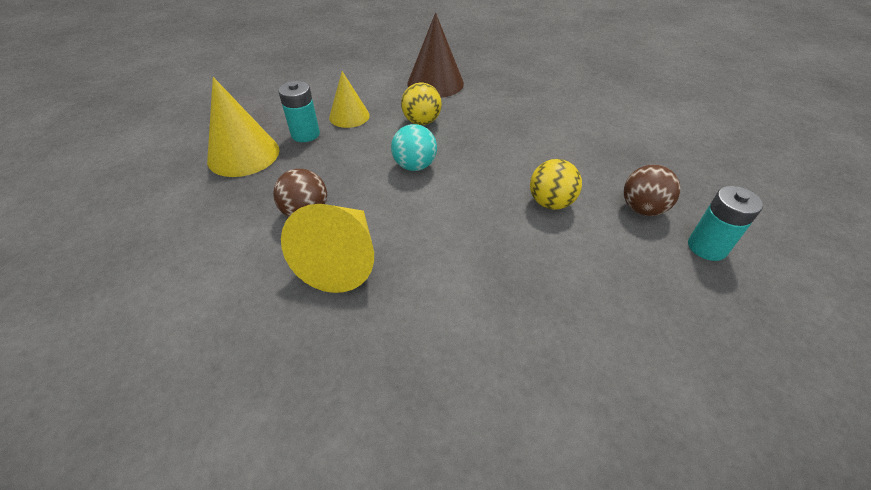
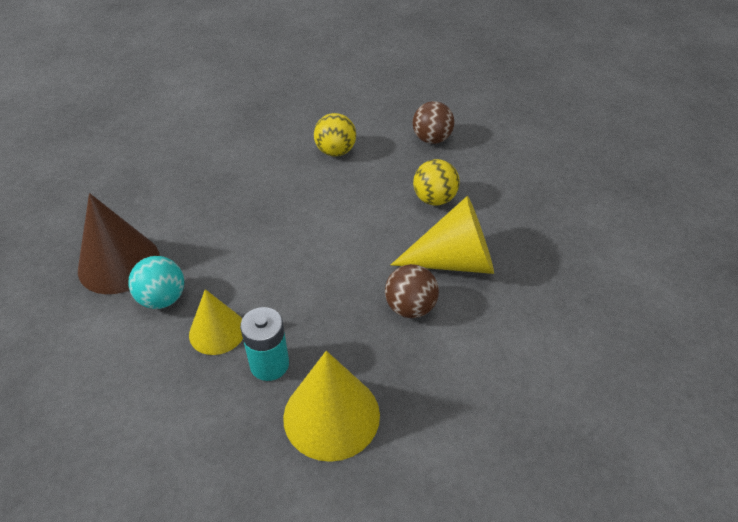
camera: 105 degrees left, 0 degrees up
turquoise ball [391,124,437,171] -> turquoise ball moved to [128,256,184,309]
yellow ball [401,83,442,125] -> yellow ball moved to [413,159,460,205]
brown ball [624,165,680,216] -> brown ball moved to [413,101,454,144]
turquoise battery [688,186,763,261] -> none

